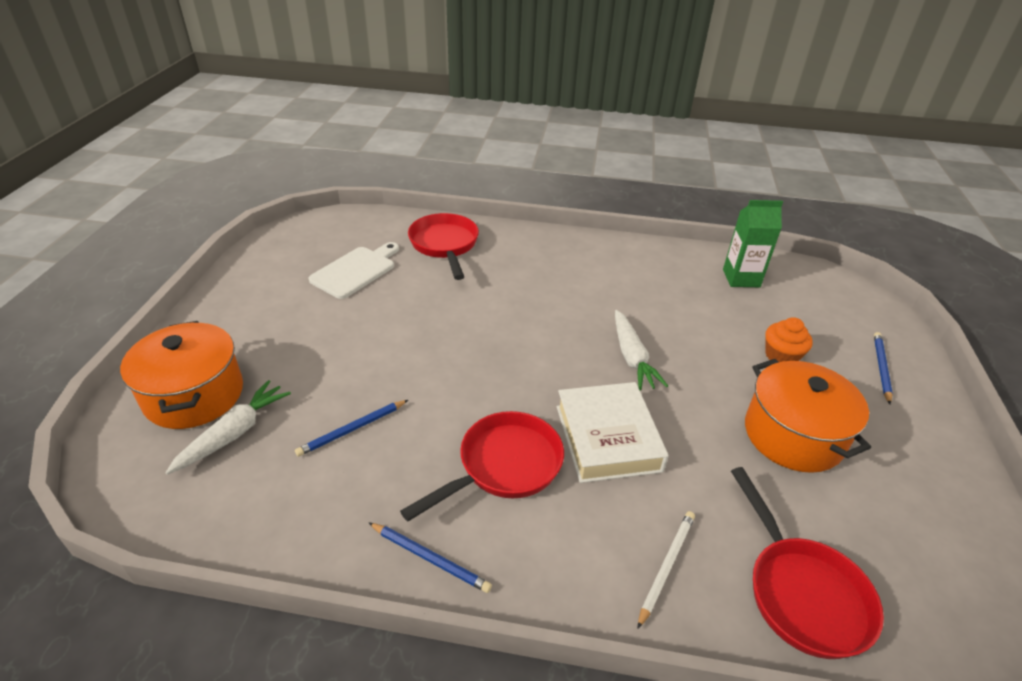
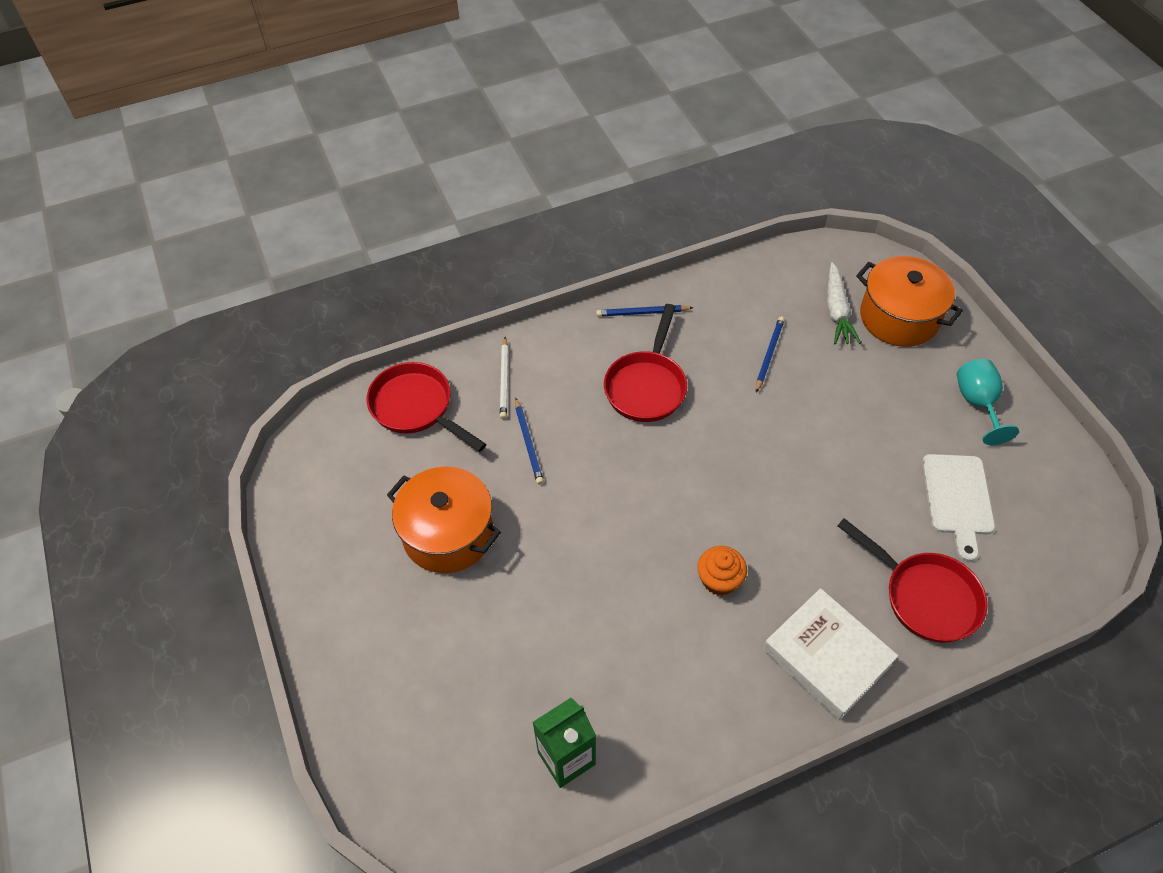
camera: 150 degrees right, 15 degrees up
white book [557,382,669,483] -> white book moved to [763,588,898,720]
white carrot [615,310,668,391] -> none
orange cupcake [765,317,813,362] -> orange cupcake moved to [697,546,747,596]
blue pencil [874,332,893,404] -> blue pencil moved to [515,398,544,485]
none -> turquoise goblet [957,359,1019,445]

